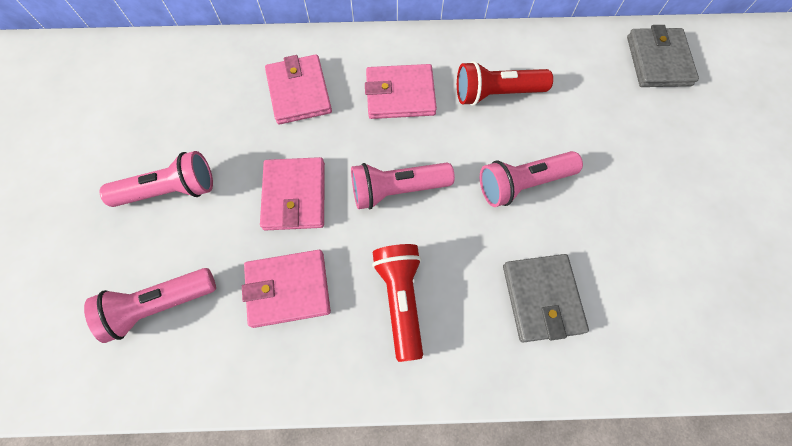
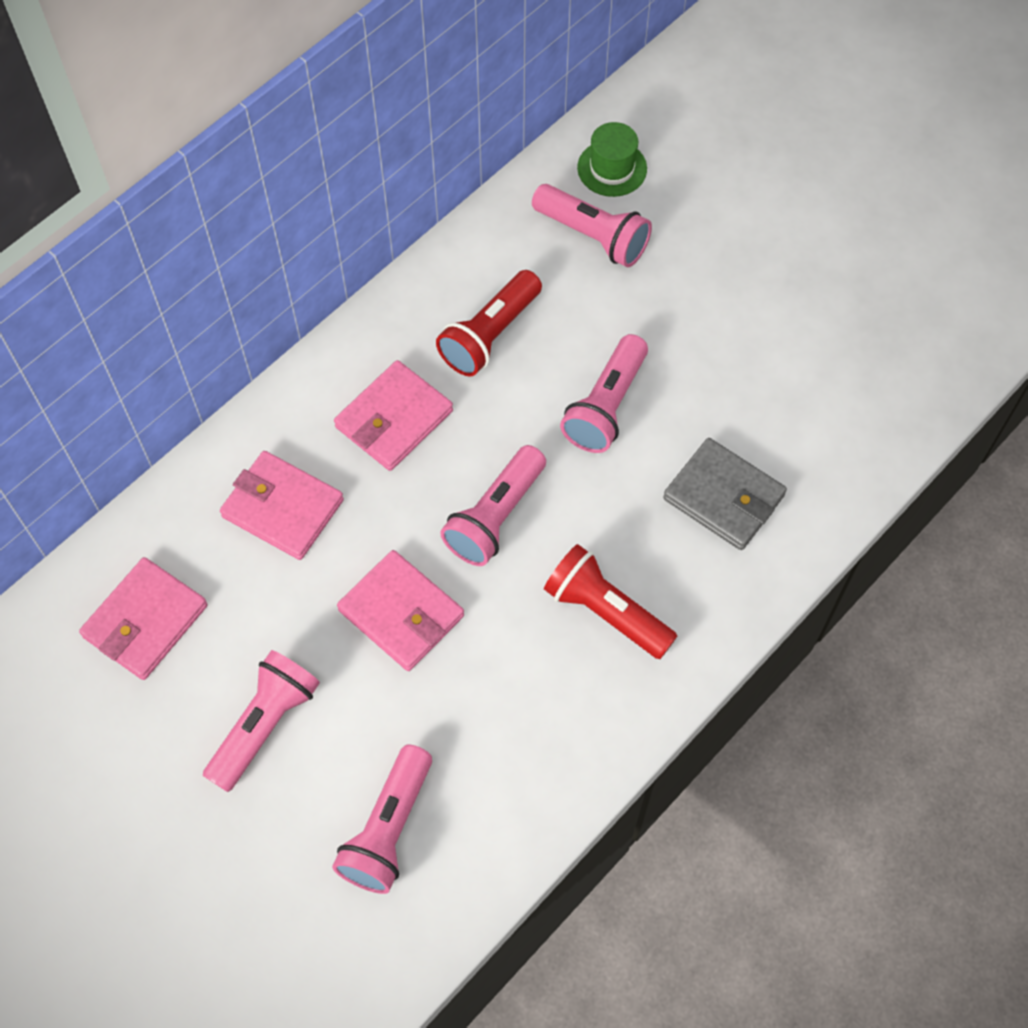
camera: 45 degrees left, 5 degrees down
pink wallet [242,250,331,328] -> pink wallet moved to [79,557,208,680]
grey wallet [627,25,699,87] -> green hat [577,122,647,197]
none -> pink flashlight [532,184,652,268]

